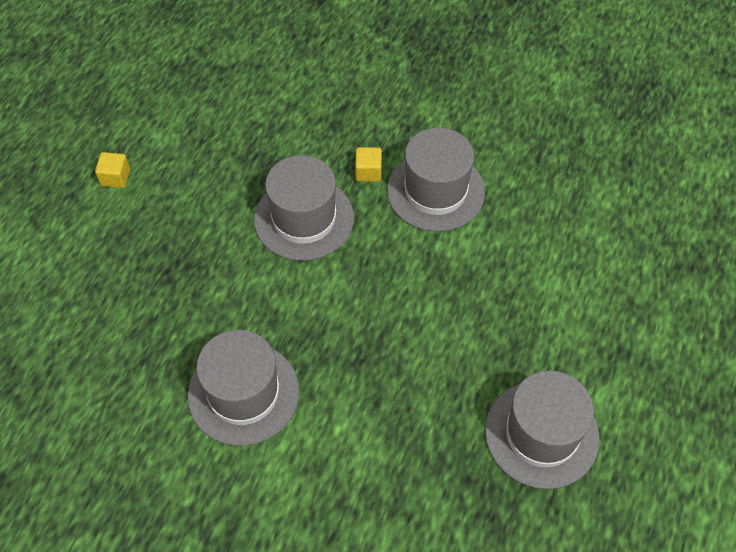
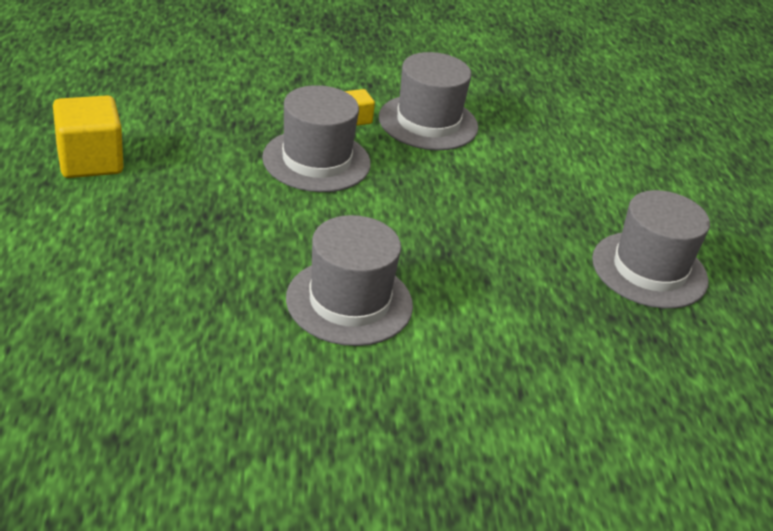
camera: 30 degrees left, 20 degrees down
yellow cube [95,152,130,188] -> yellow cube [53,95,124,178], size x1.99

